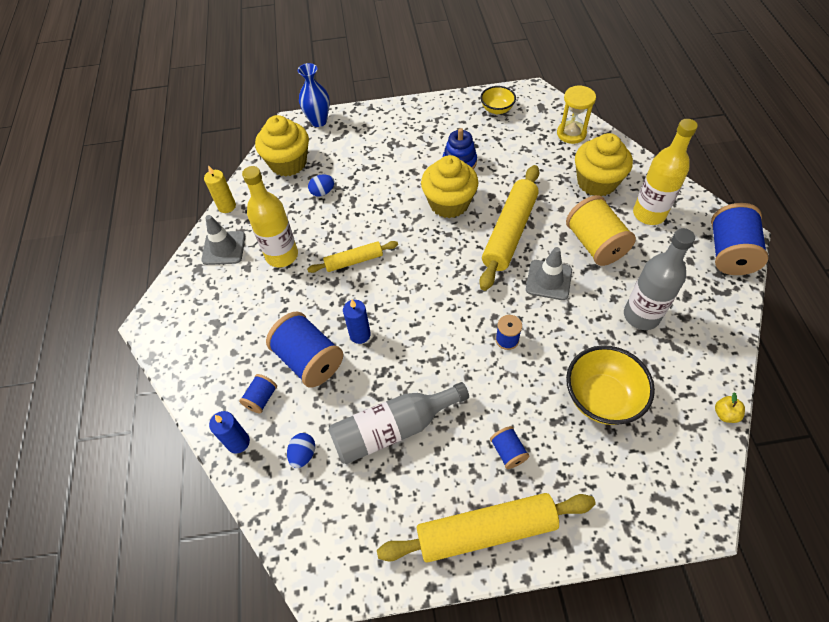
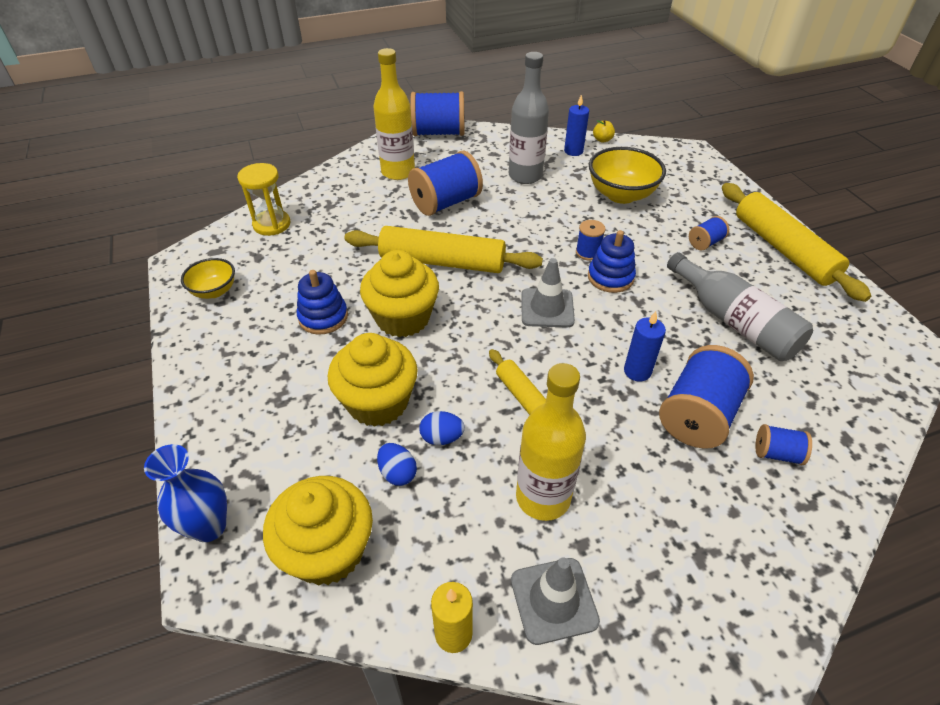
camera: 105 degrees left, 10 degrees down
blue candle [209,411,250,453] -> blue candle moved to [564,95,589,156]
blue egg [287,433,315,468] -> blue egg moved to [419,411,465,445]
grey traffic cone [526,247,572,300] -> grey traffic cone moved to [521,258,575,328]
yellow spool [566,195,636,266] -> blue spool [408,151,483,216]
yellow cupcake [575,133,633,196] -> yellow cupcake moved to [328,333,418,427]
none -> blue stacking toy [588,230,636,293]

